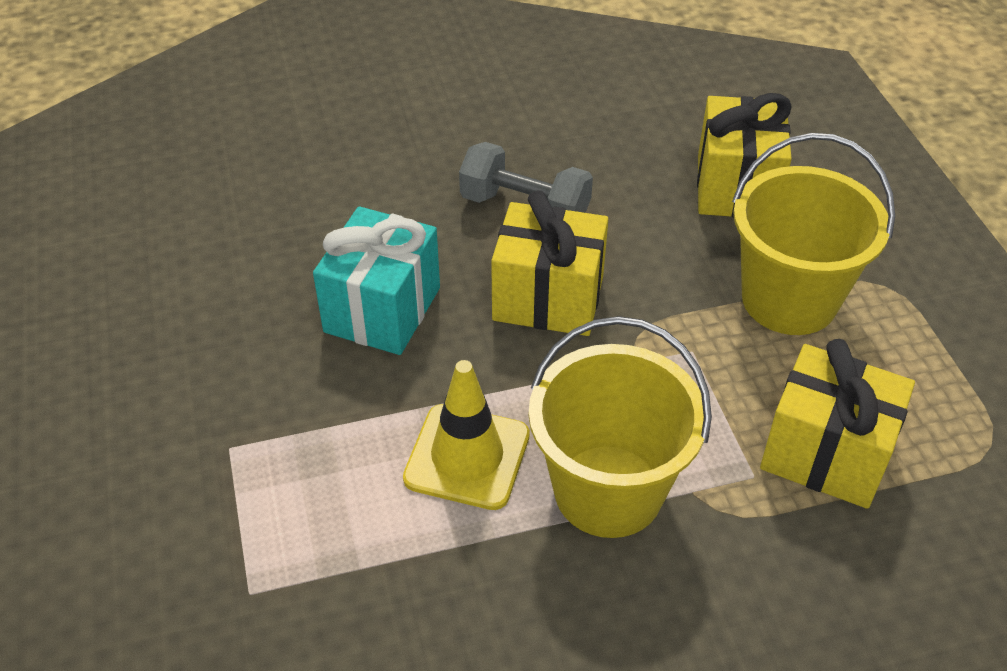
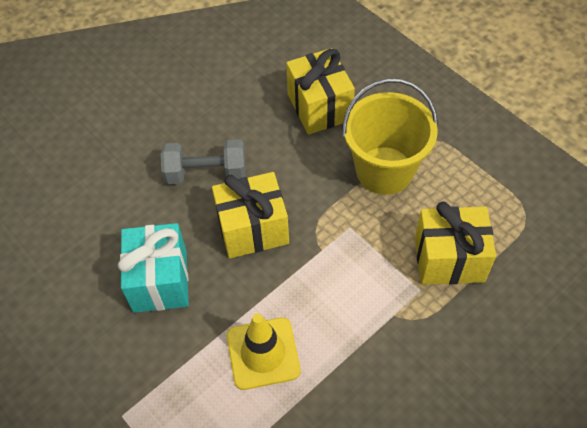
camera: 25 degrees left, 10 degrees up
yellow bucket [529,316,712,538] -> none

